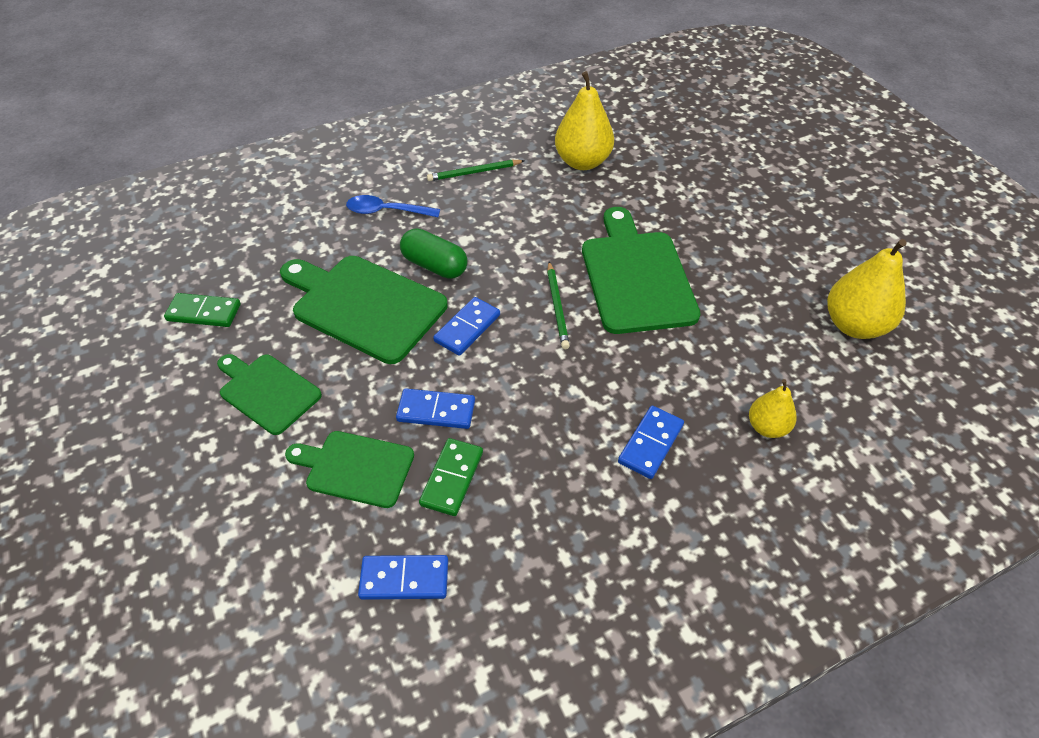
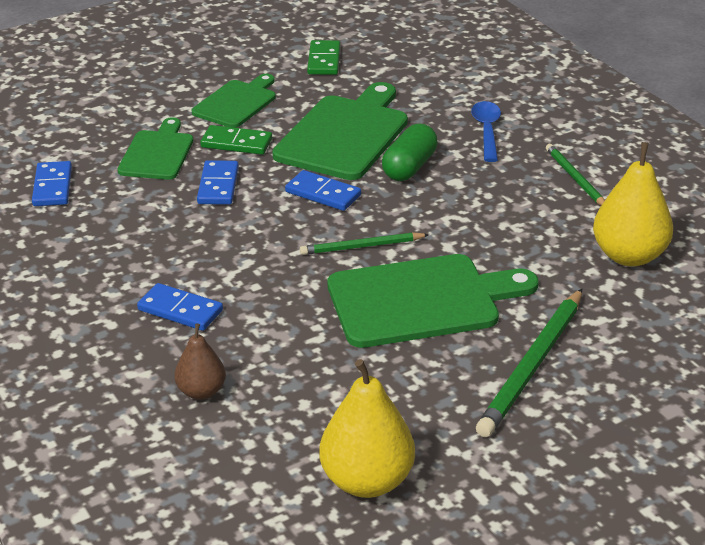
camera: 85 degrees right, 15 degrees down
green domino [419,438,483,516] -> green domino moved to [200,125,272,155]
yellow pear [749,379,797,438] -> brown pear [175,323,226,400]
none -> green pencil [476,289,582,437]

